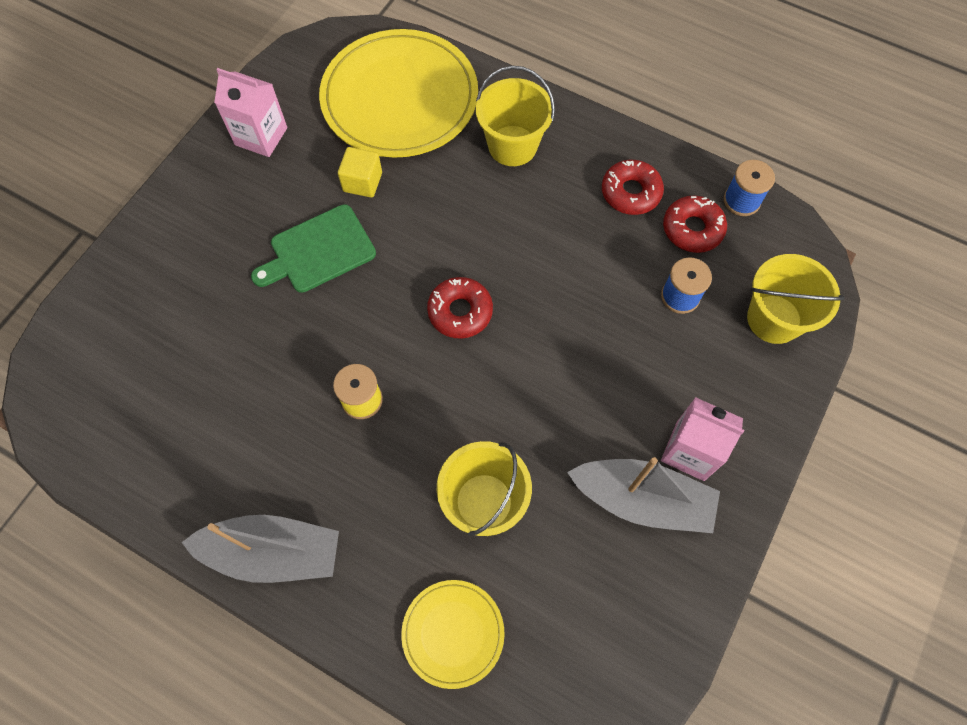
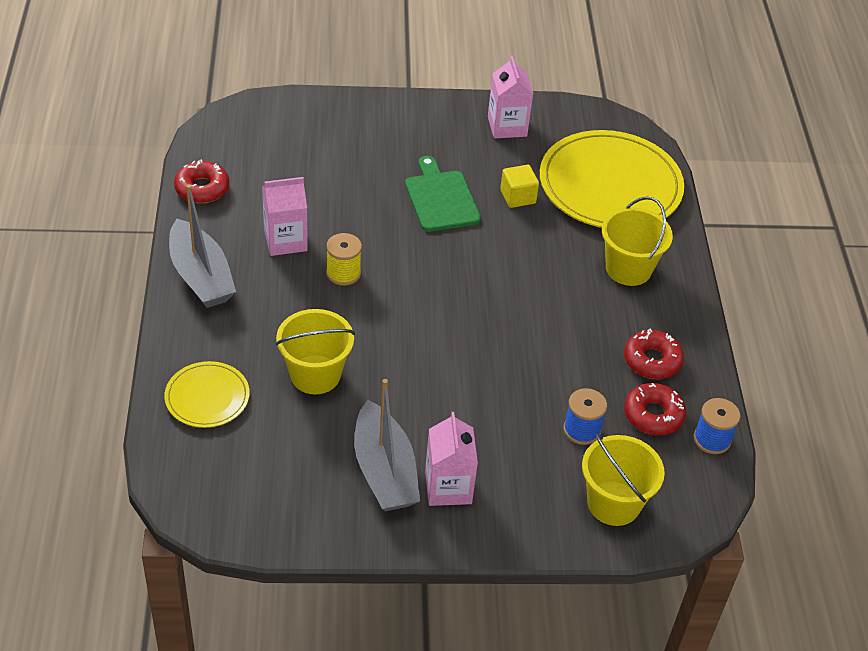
camera: 55 degrees right, 20 degrees down
green cutting board [251,204,376,293] -> green cutting board turned 45 degrees clockwise [405,156,481,232]
red donut [427,277,493,339] -> red donut moved to [174,159,229,203]
none -> pink carton [262,177,308,256]

